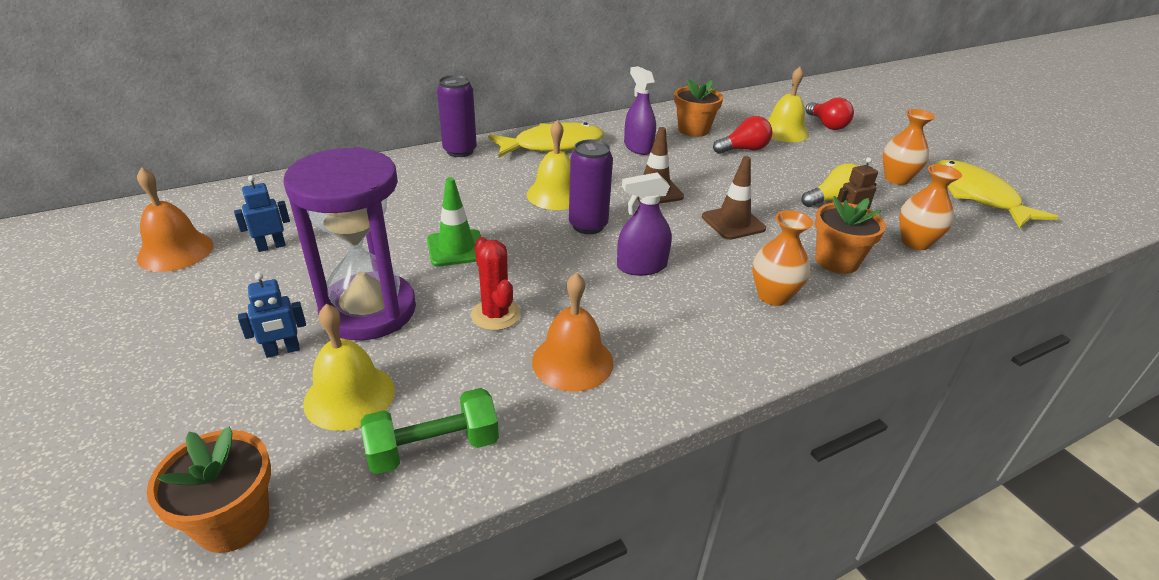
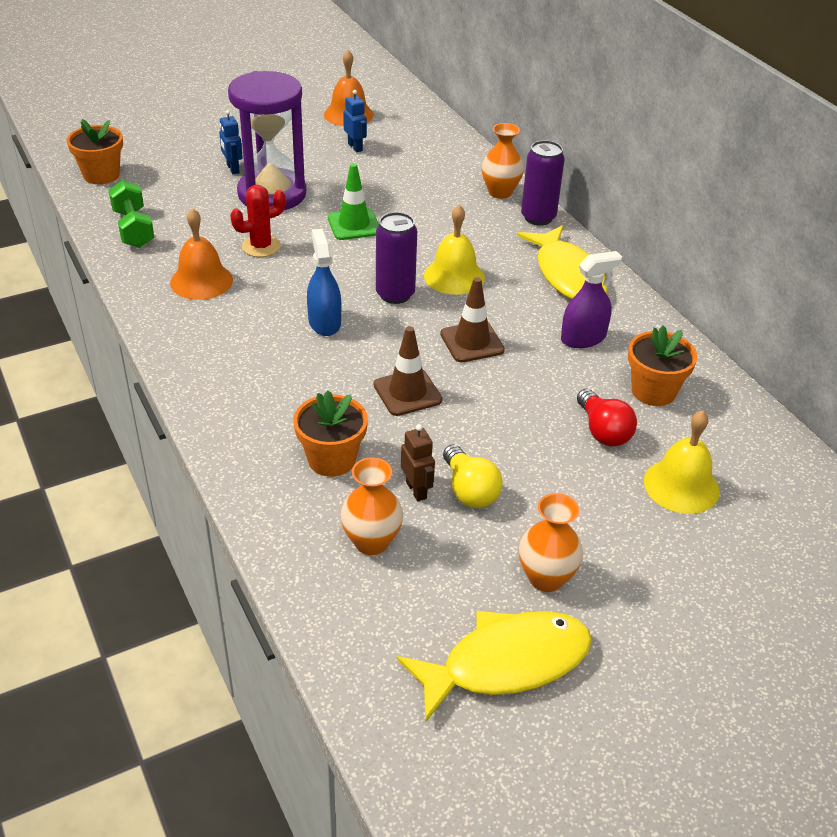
camera: 90 degrees right, 5 degrees up
yellow bell [303,304,395,431] -> none
purple spray bottle [617,172,672,276] -> blue spray bottle [307,229,341,336]
orange vase [752,210,813,306] -> orange vase moved to [481,123,524,199]
red light bulb [805,98,854,130] -> none

